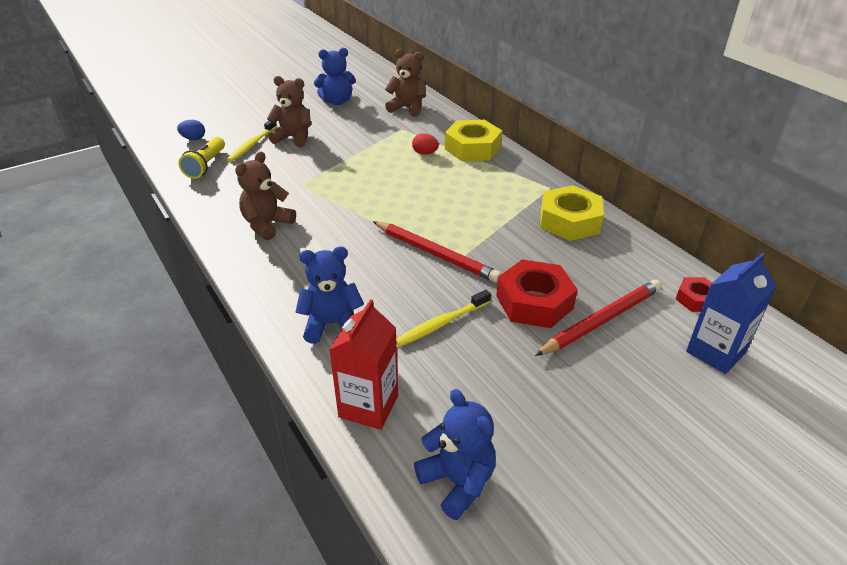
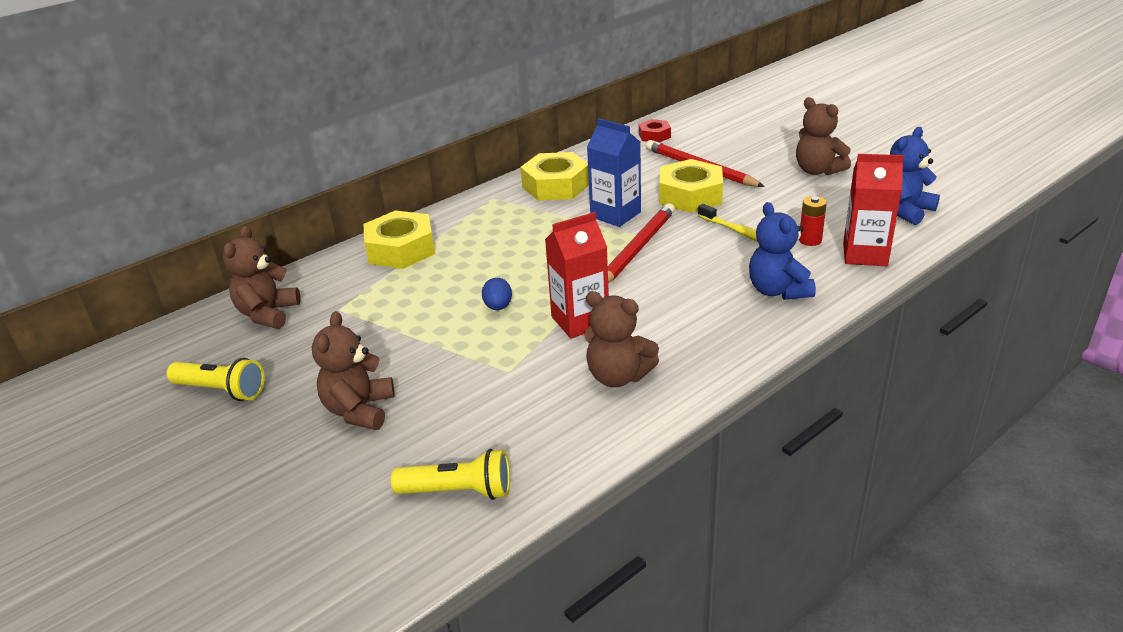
camera: 95 degrees left, 5 degrees down
blue egg [177,120,205,140] -> blue egg moved to [482,278,512,310]
yellow toothbrush [227,121,277,162] -> none
blue teddy bear [314,48,356,105] -> yellow flashlight [167,358,264,401]
red egg [412,133,439,155] -> none
red nut [496,259,578,328] -> yellow nut [659,159,723,213]
blue carton [686,253,776,374] -> blue carton moved to [587,118,641,227]
none -> red carton [545,212,609,339]
none -> brown teddy bear [796,97,851,175]
none -> red battery [799,196,827,246]

